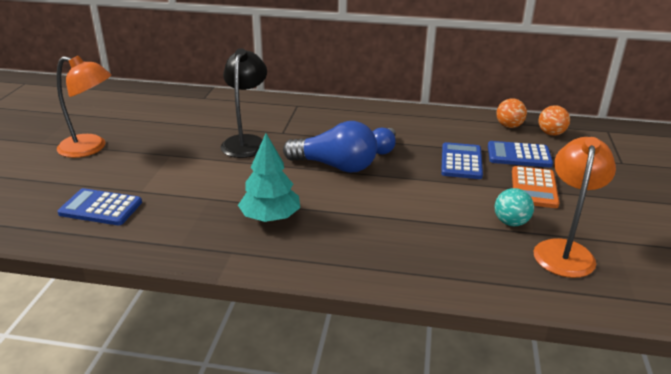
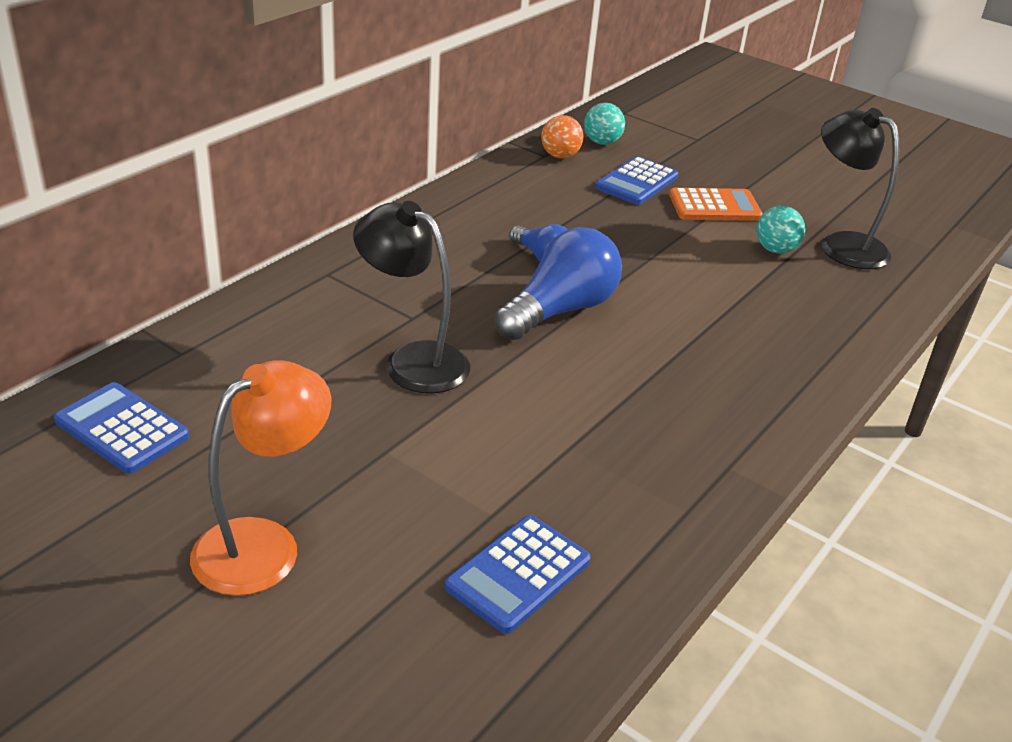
camera: 65 degrees left, 5 degrees up
turquoise tree [238,133,300,222] -> none
blue calculator [441,142,483,179] -> blue calculator moved to [54,382,189,474]
orange calculator [512,166,559,208] -> orange calculator turned 45 degrees counterclockwise [669,188,763,221]
orange lamp [534,137,616,278] -> black lamp [821,108,899,269]
orange ball [538,105,570,136] -> turquoise ball [584,103,625,145]

